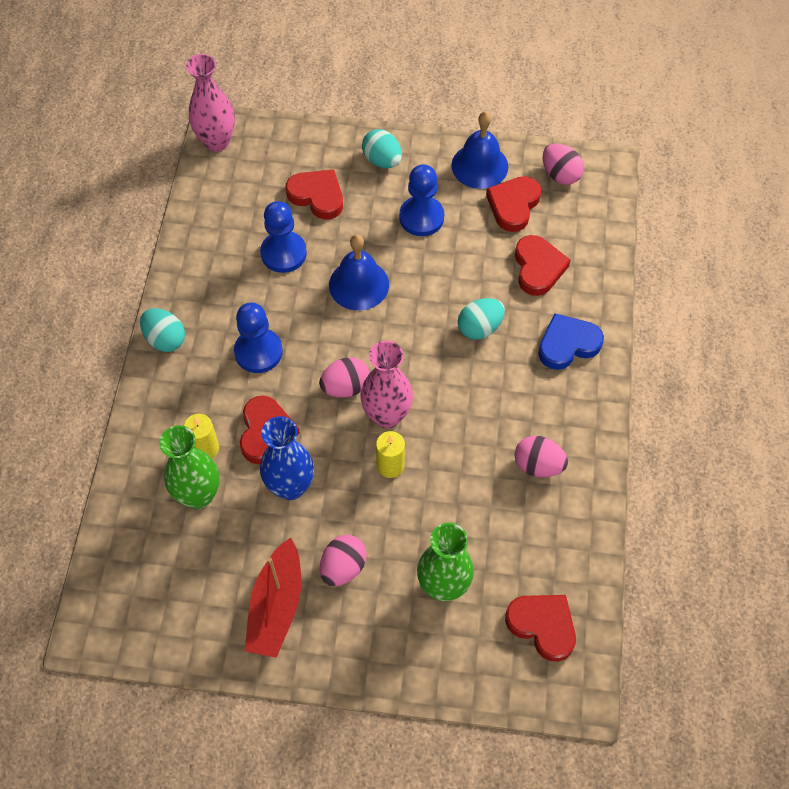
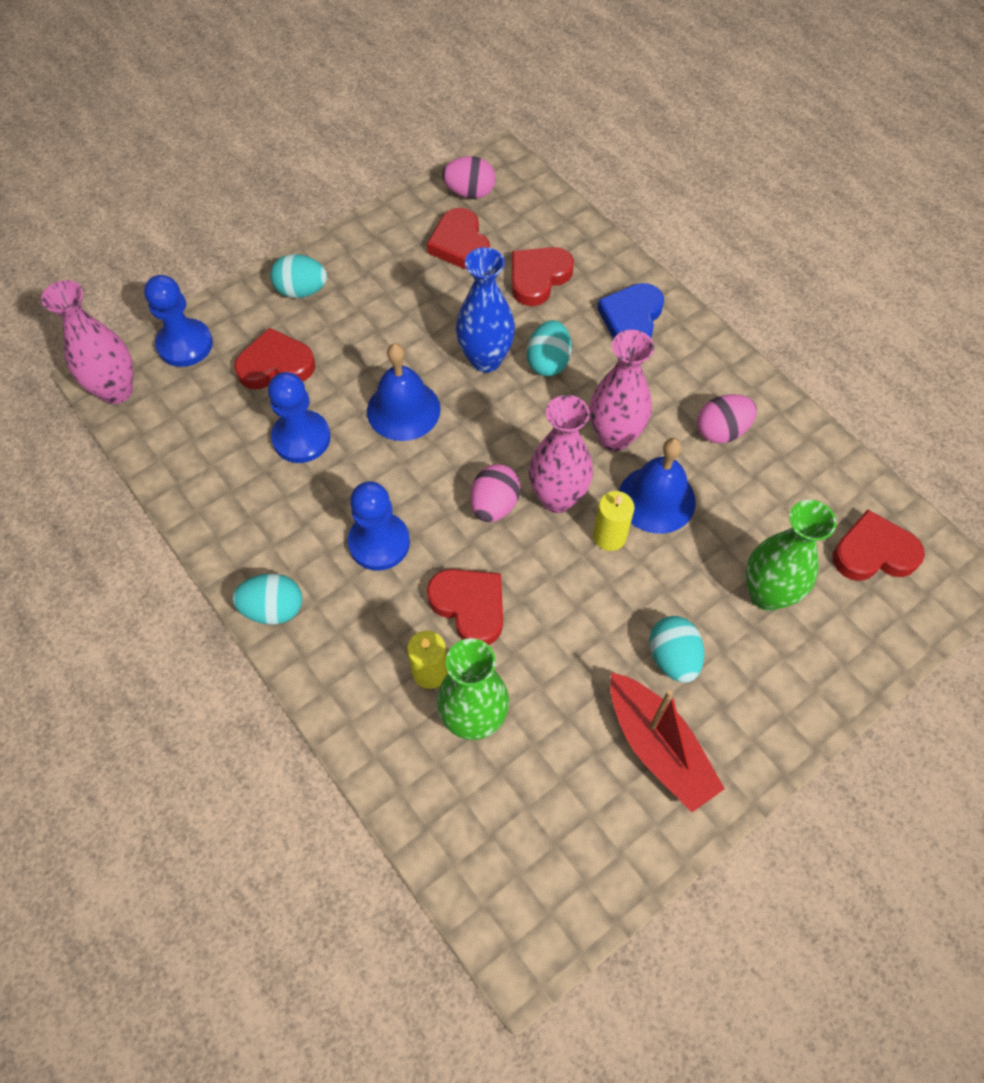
camera: 45 degrees left, 0 degrees up
blue vase [260,416,314,500] -> blue vase moved to [456,247,515,373]
pink egg [320,535,367,586] -> turquoise egg [649,616,704,683]
blue pawn [399,164,444,236] -> blue pawn moved to [144,275,213,367]
blue bell [452,112,508,189] -> blue bell moved to [619,438,696,534]
red heart [515,235,571,296] -> red heart turned 90 degrees counterclockwise [512,247,574,306]
none -> pink vase [589,330,654,451]

